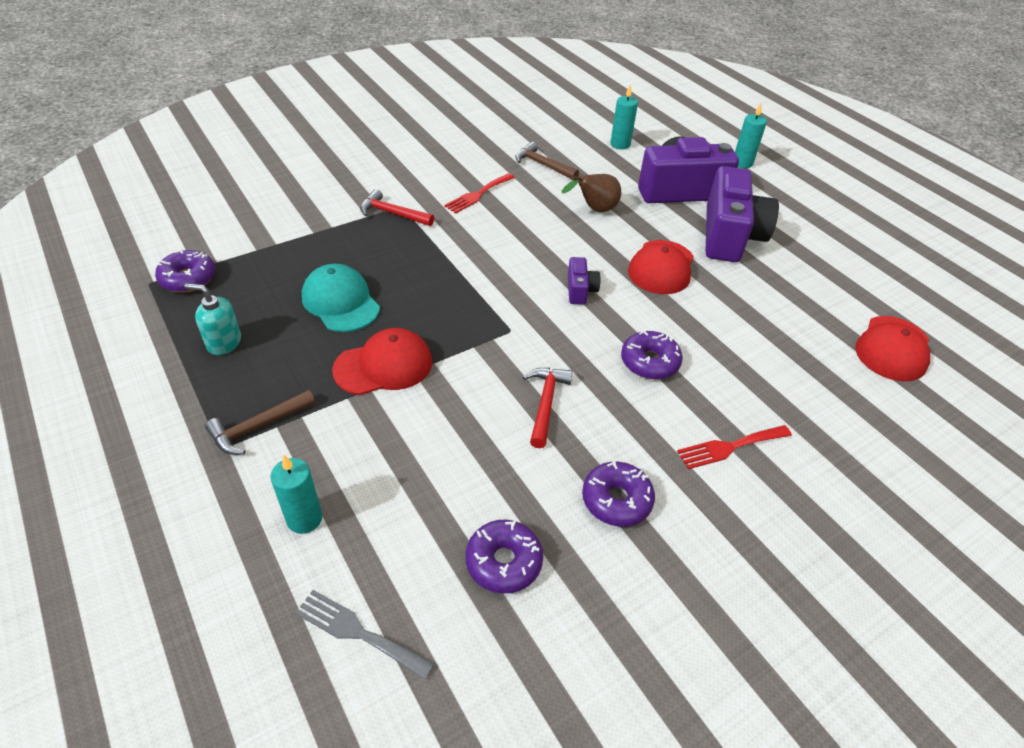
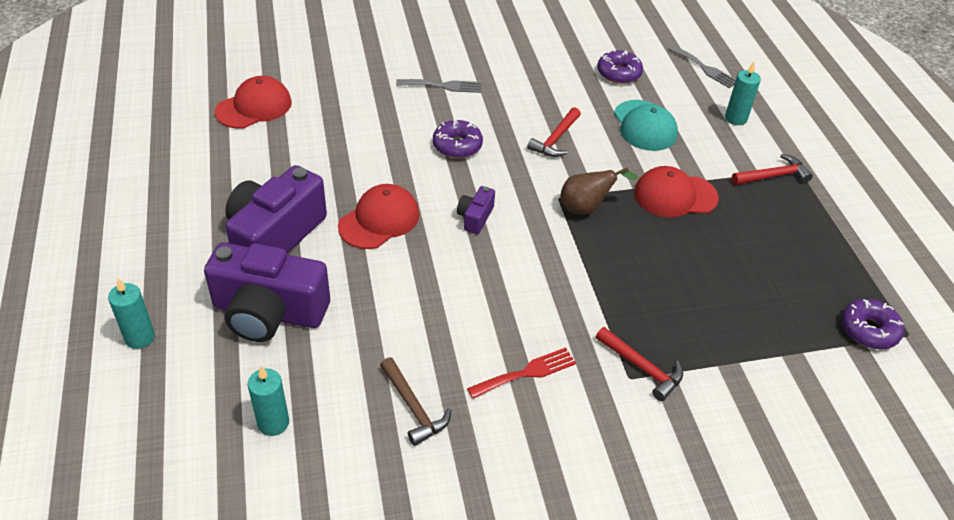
camera: 160 degrees left, 0 degrees up
turquoise soap dispenser [185,283,241,355] -> none
brown hammer [205,390,315,455] -> red hammer [732,154,813,185]
turquoise cap [302,264,380,332] -> turquoise cap moved to [614,100,678,151]
brown pear [562,174,621,212] -> brown pear moved to [560,167,638,215]
purple donut [582,461,655,527] -> none
red fork [677,425,792,469] -> grey fork [396,79,481,93]

